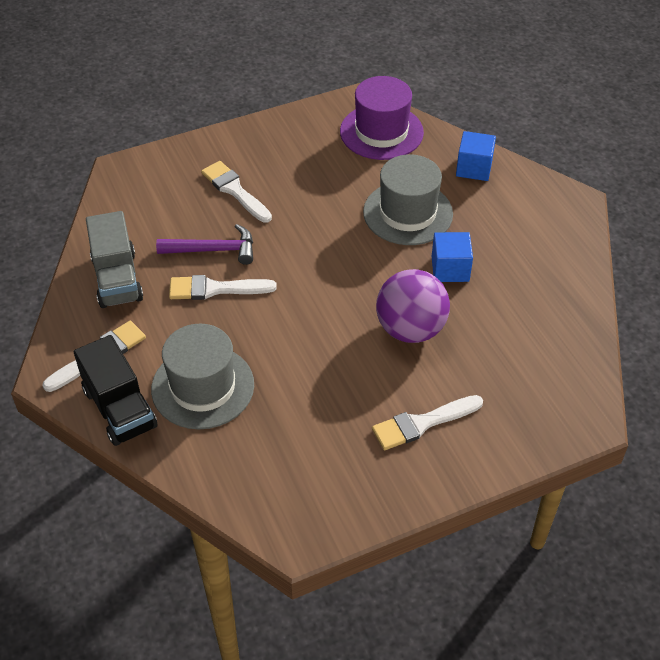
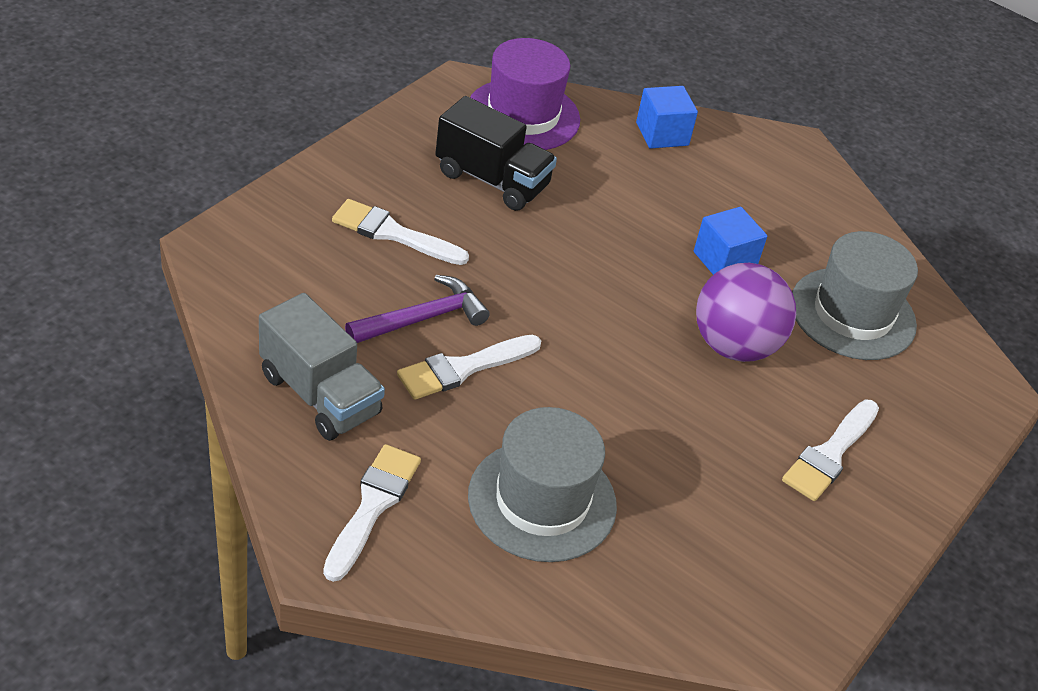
camera: 35 degrees left, 5 degrees down
black truck [74,335,157,446] -> black truck moved to [435,96,557,211]
grey hat [363,154,453,245] -> grey hat moved to [792,231,918,360]

